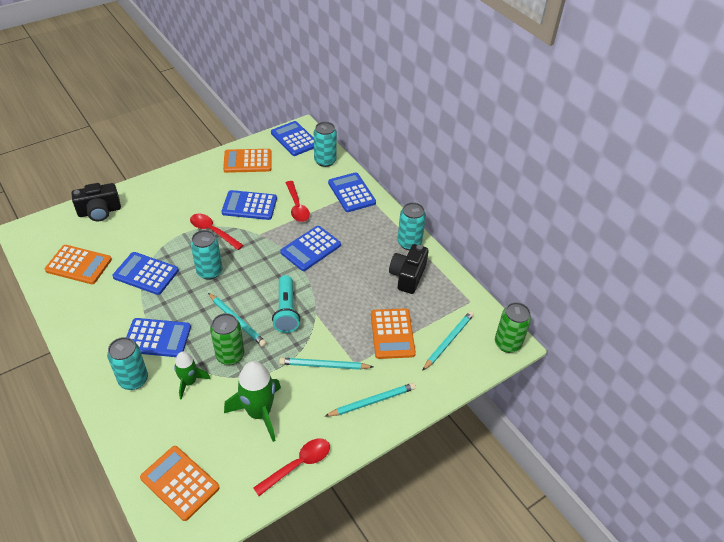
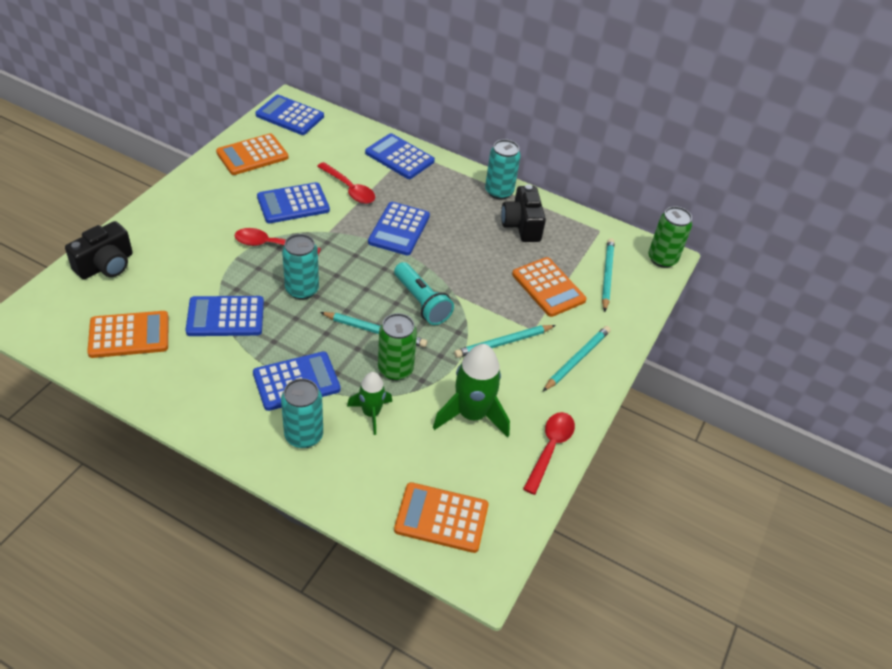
camera: 30 degrees left, 0 degrees up
turquoise can [314,122,337,167] -> none

